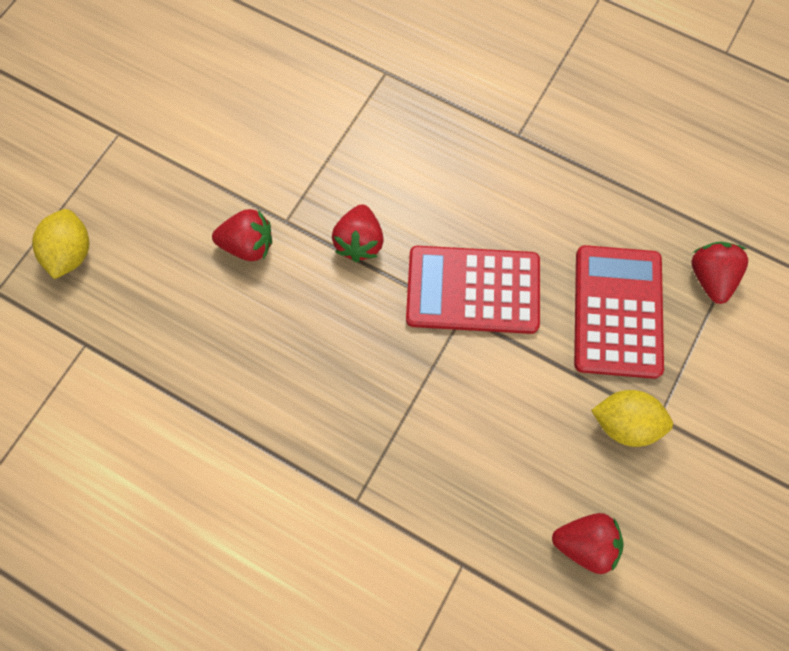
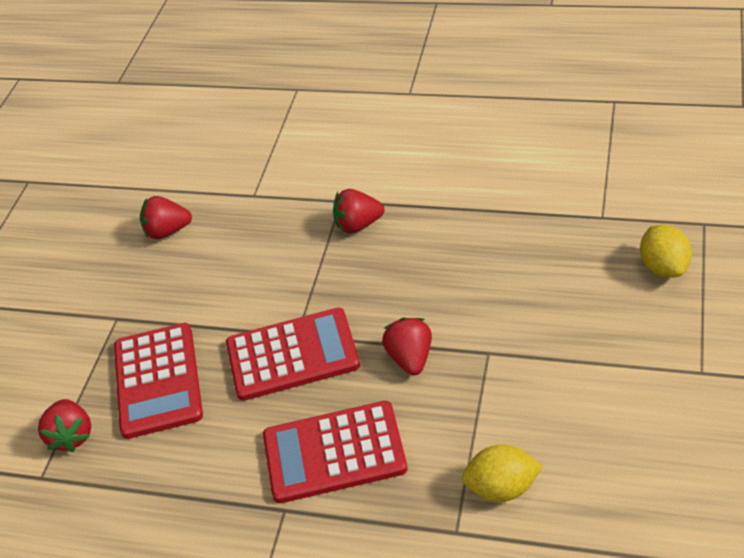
camera: 170 degrees right, 25 degrees down
red strawberry [212,209,272,261] -> red strawberry moved to [333,189,385,233]
yellow lemon [591,390,673,447] -> yellow lemon moved to [462,444,543,502]
none -> red calculator [263,401,408,503]

